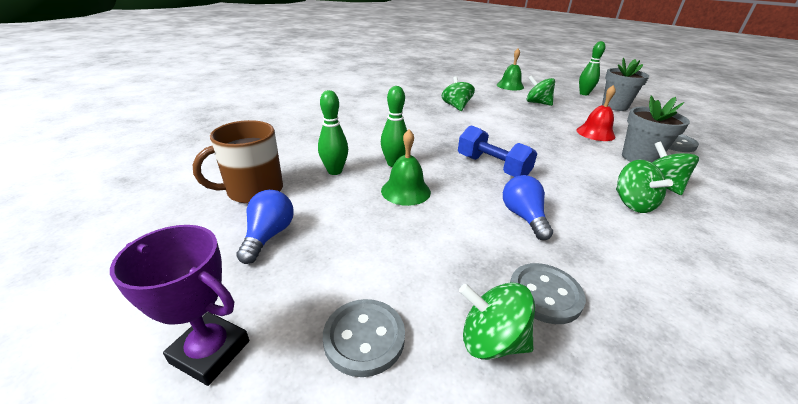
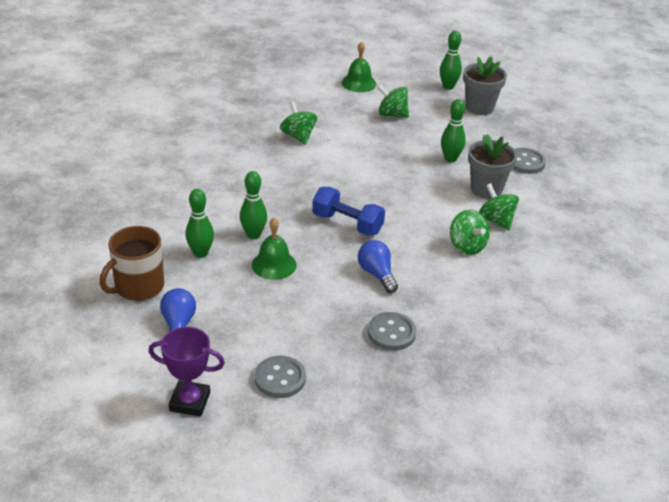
camera: 15 degrees left, 5 degrees up
green spinning top [459,282,535,360] -> none
red bell [576,85,616,141] -> green bowling pin [441,99,466,162]

